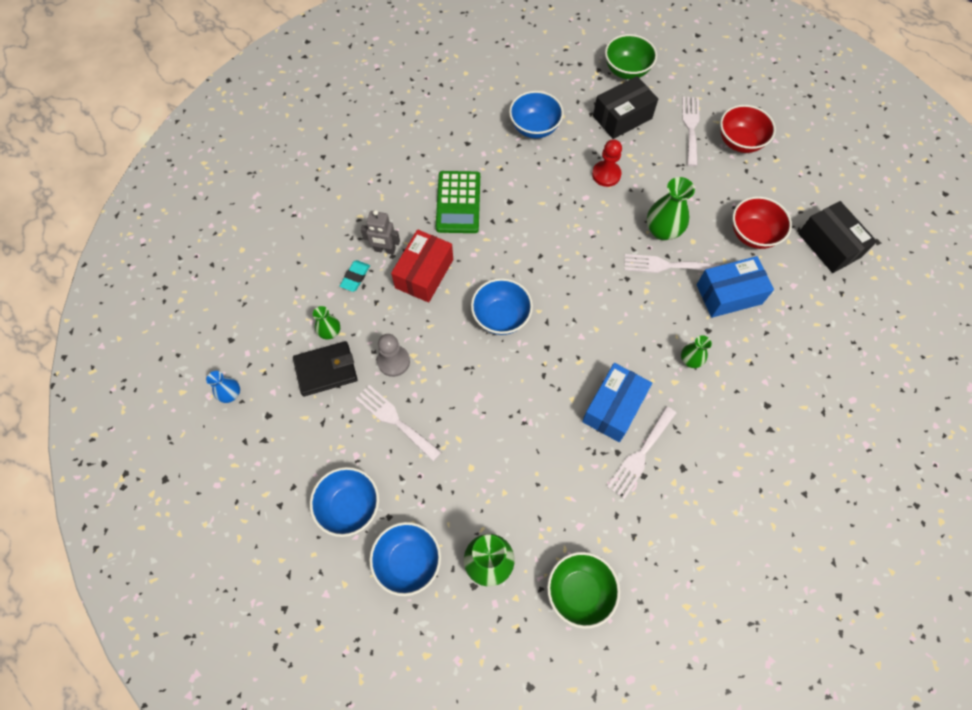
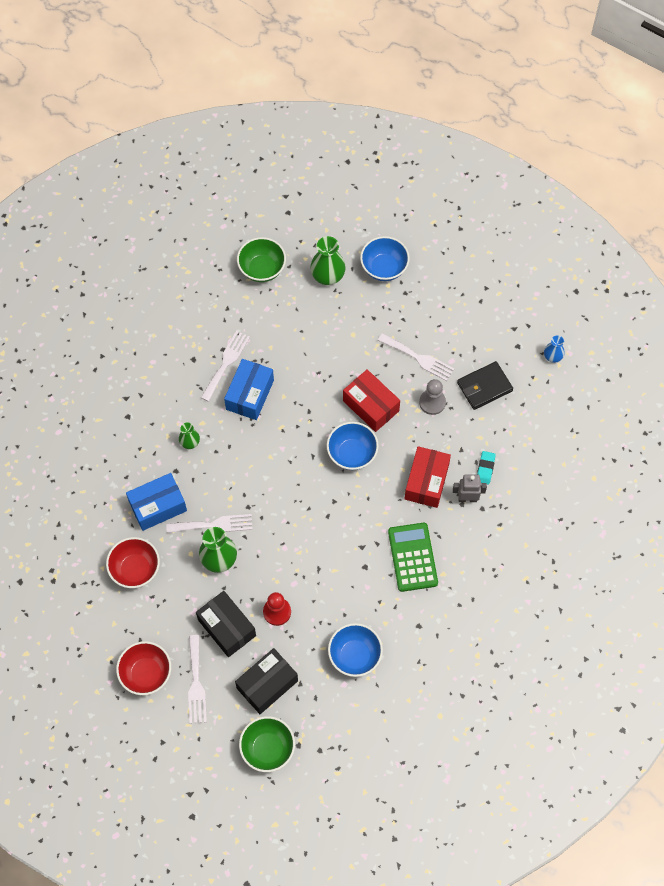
camera: 170 degrees right, 0 degrees up
blue bowl [310,467,379,537] -> none
green vase [313,306,340,339] -> none
black box [798,201,877,273] -> black box moved to [196,591,256,657]
none -> red box [343,369,400,432]

